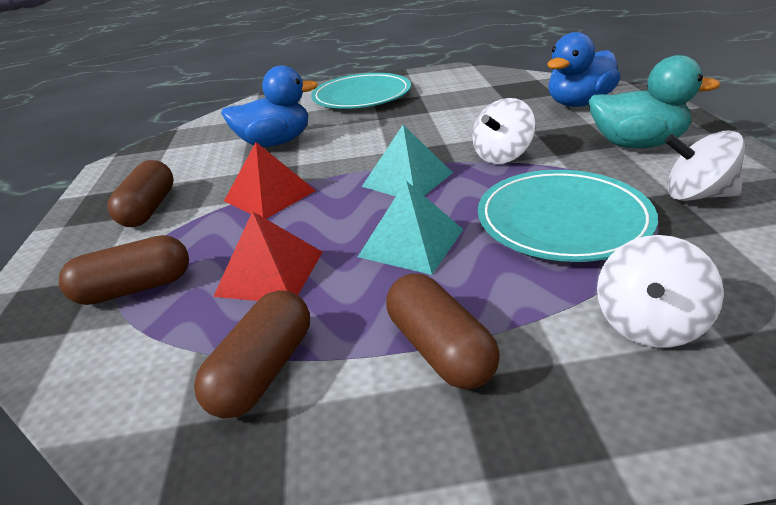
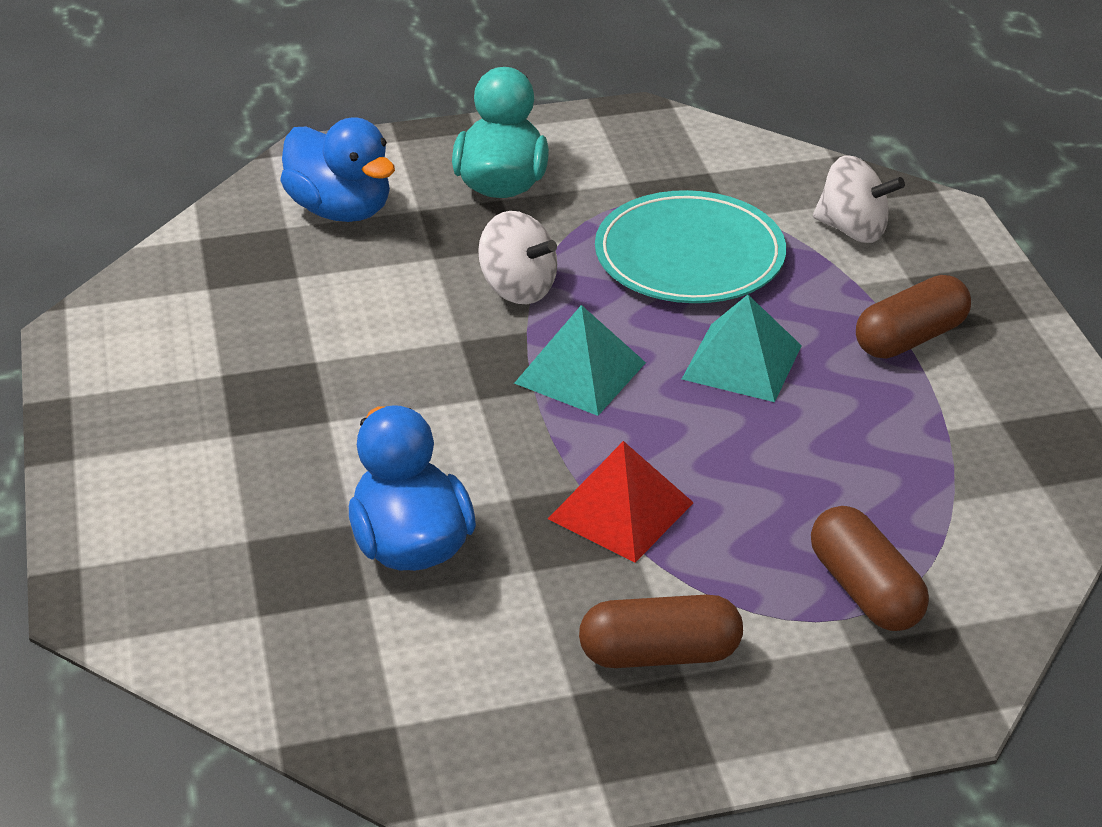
camera: 100 degrees left, 5 degrees up
brown capsule [194,290,310,419] -> none
red pyramid [213,211,323,301] -> none
turquoise plate [311,73,411,109] -> none
white spinning top [665,130,745,201] -> none

